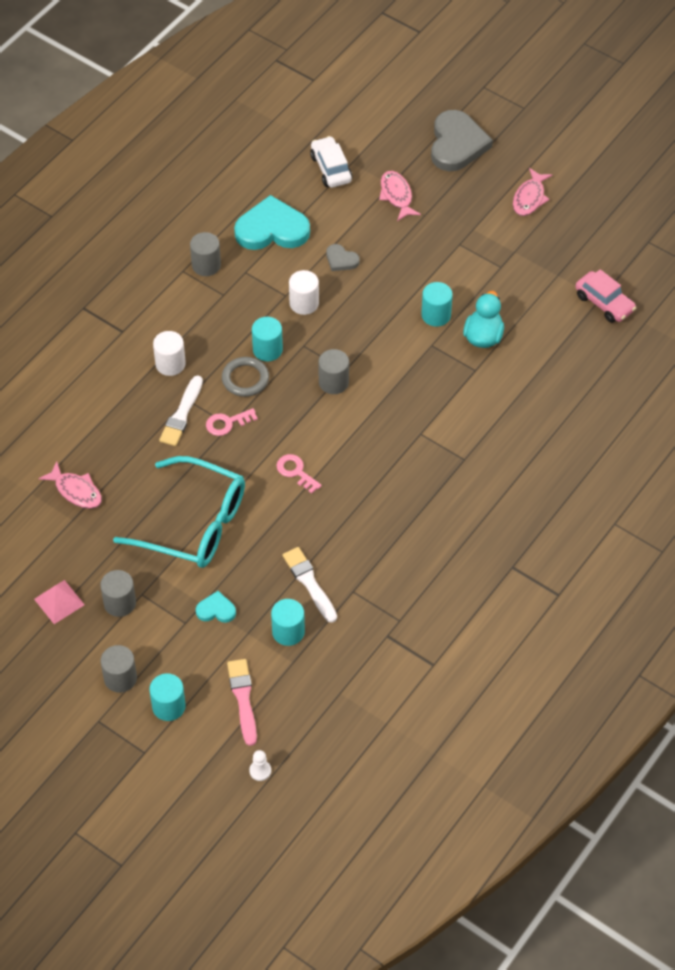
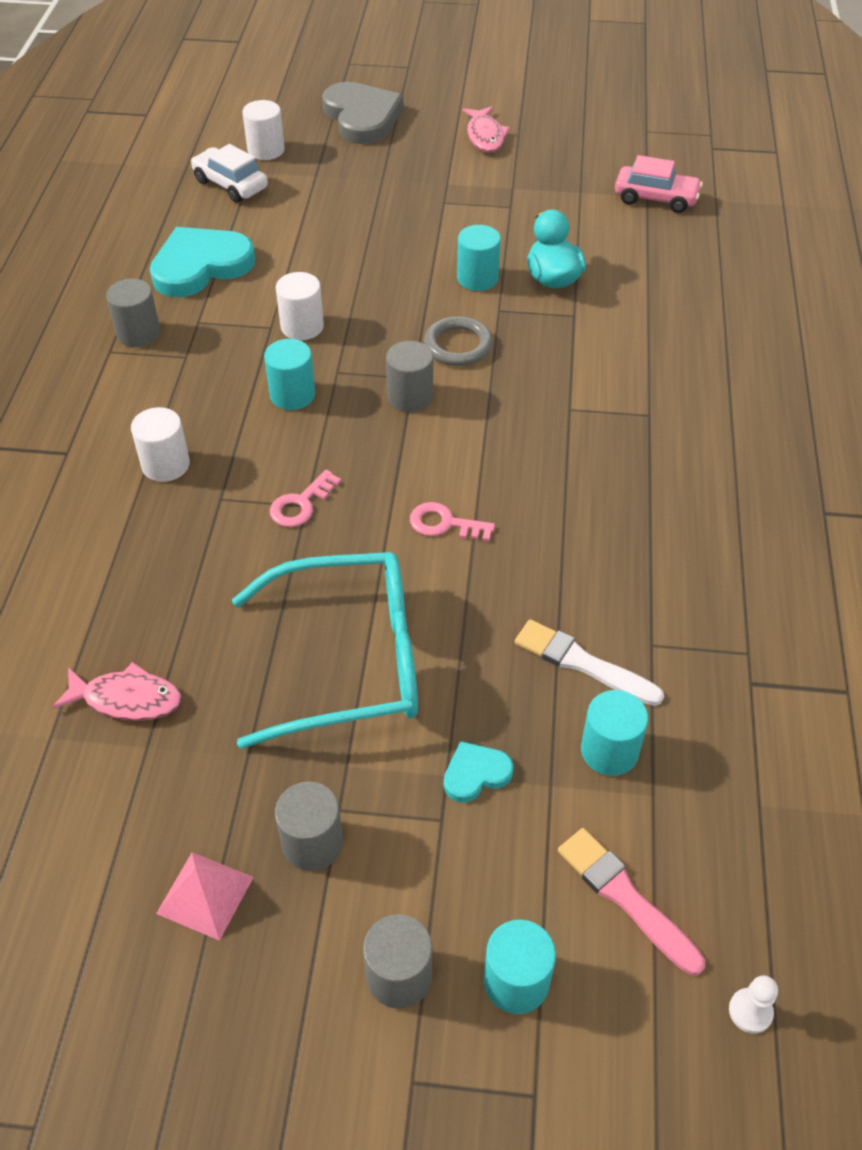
camera: 30 degrees left, 5 degrees down
white brush [159,375,203,446] -> none
grey ring [222,357,269,397] -> grey ring moved to [424,316,493,366]
grey heart [326,244,359,271] -> none
pink fish [379,171,421,221] -> none
none -> white cylinder [242,100,285,160]

